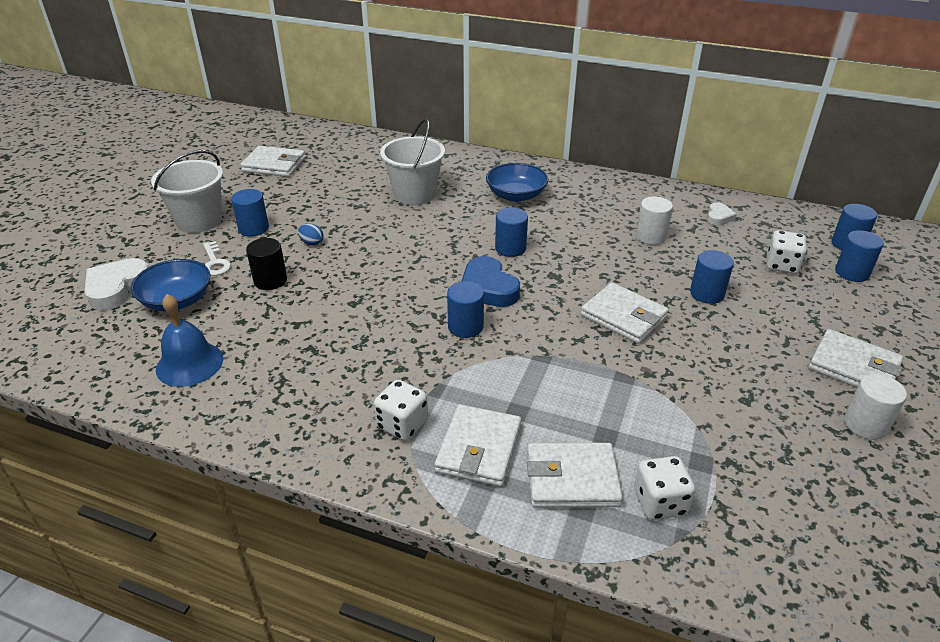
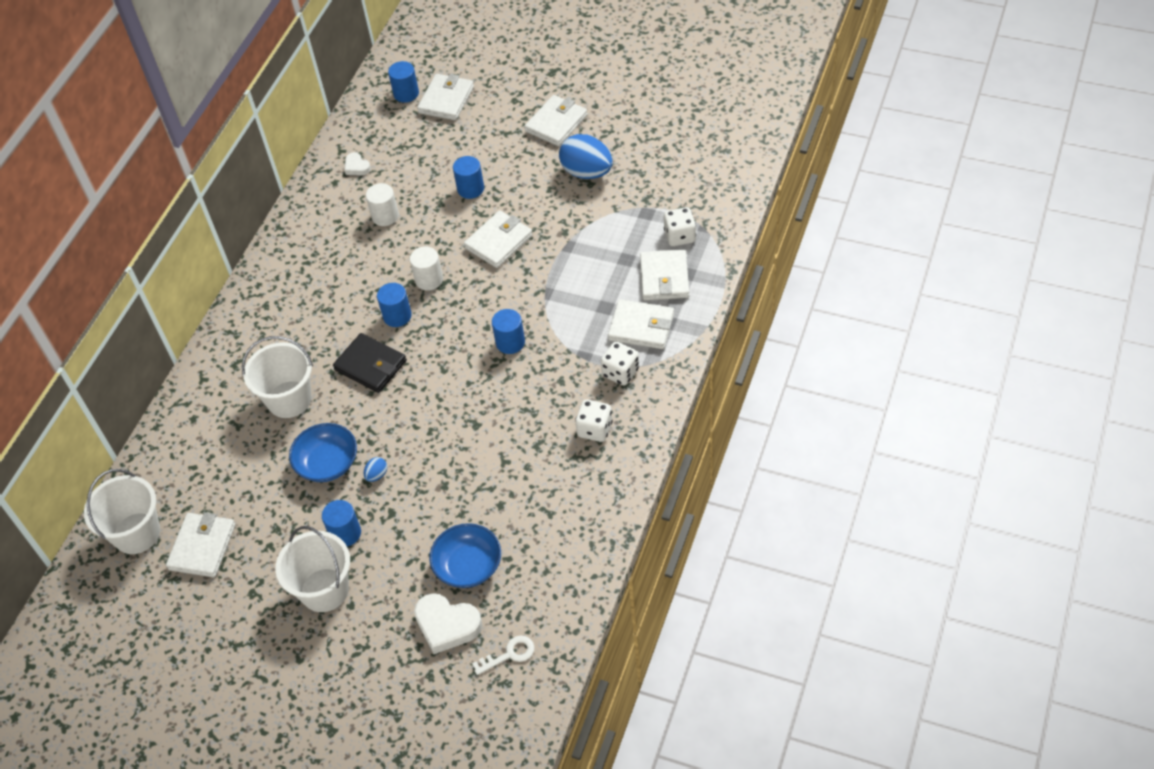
camera: 85 degrees left, 15 degrees up
blue bell [156,294,223,387] -> none
white key [203,241,231,276] -> white key moved to [472,635,534,675]
black cylinder [246,238,287,290] -> none
blue heart [461,256,520,307] -> none
blue bowl [486,163,548,202] -> blue bowl moved to [289,423,357,482]
white heart [707,202,737,225] -> white heart turned 150 degrees counterclockwise [344,152,371,175]
white dice [767,230,807,274] -> white dice moved to [575,400,613,442]
blue cylinder [835,230,884,282] -> white wallet [417,74,474,120]
white cylinder [844,374,907,440] -> white cylinder moved to [410,246,443,291]
none -> white bucket [84,469,160,554]
none -> black wallet [333,333,407,393]
none -> blue egg [559,134,613,179]

